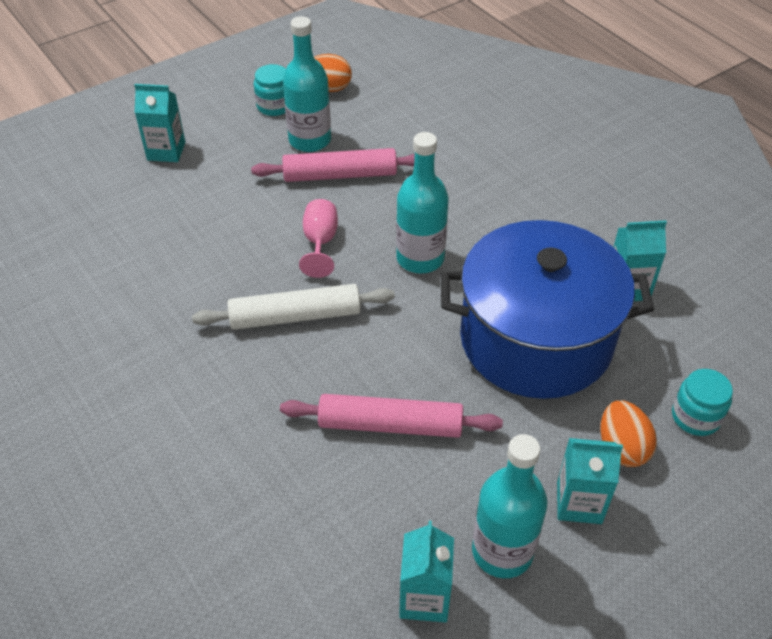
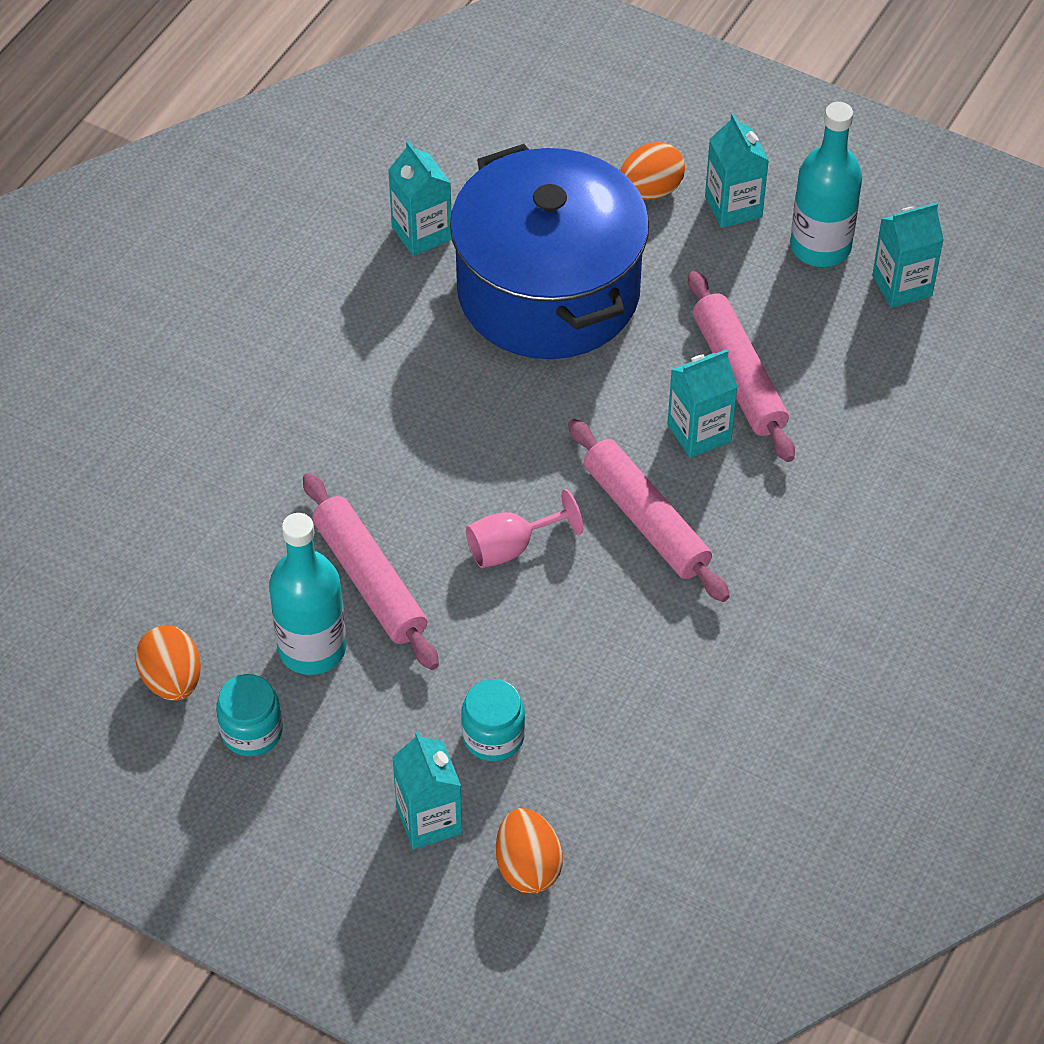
camera: 115 degrees left, 5 degrees up
white rolling pin [192,284,395,330] -> pink rolling pin [568,419,730,602]
turquoise bottle [396,132,449,273] -> none
turquoise jar [672,369,733,436] -> turquoise jar moved to [461,679,525,761]
none -> orange egg [496,808,563,893]
none -> turquoise carton [668,349,738,458]

